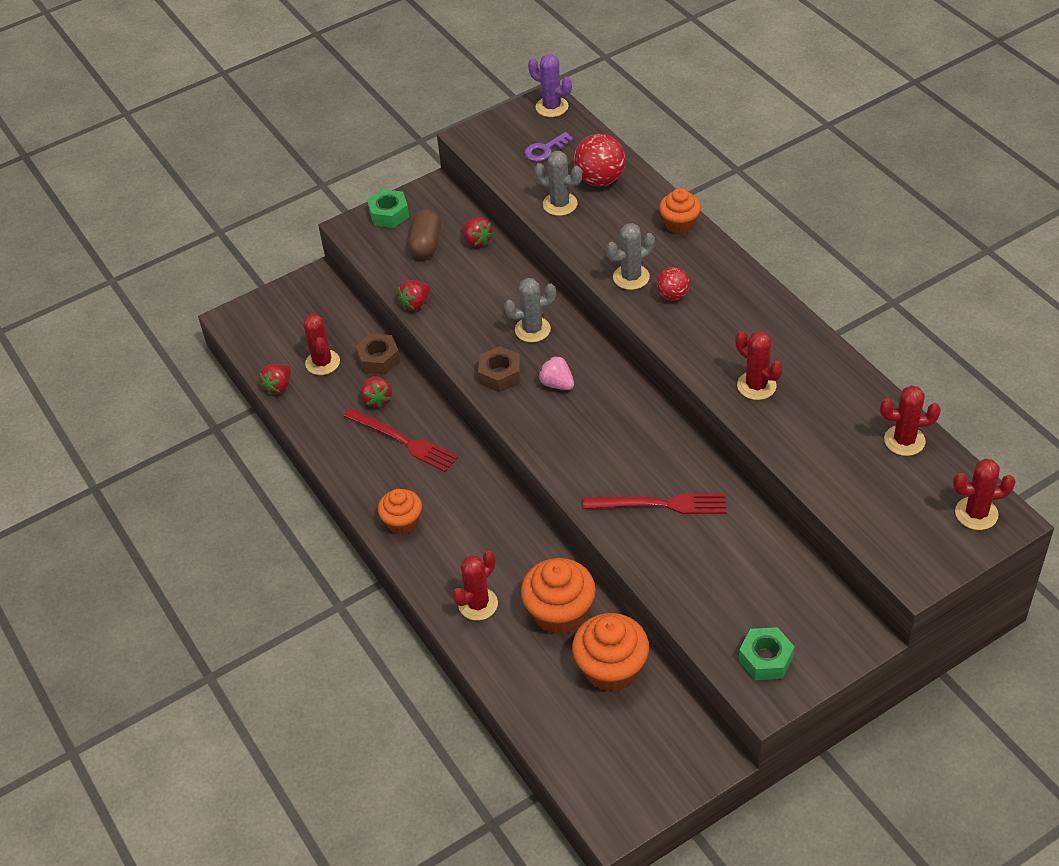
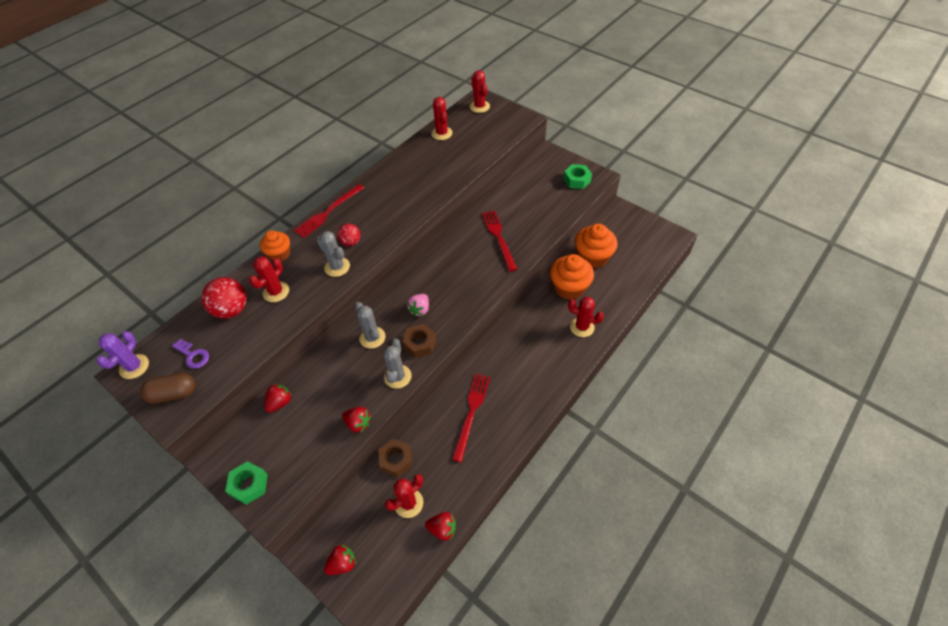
camera: 110 degrees left, 5 degrees up
red strawberry [361,376,392,408] -> red strawberry moved to [324,544,356,575]
orange cupcake [378,489,422,534] -> none
brown capsule [408,209,441,258] -> brown capsule moved to [140,373,196,404]
grey cactus [534,151,582,216] -> grey cactus moved to [383,339,412,389]
red cactus [735,331,783,400] -> red cactus moved to [249,257,289,302]
none -> red fork [294,184,364,238]

